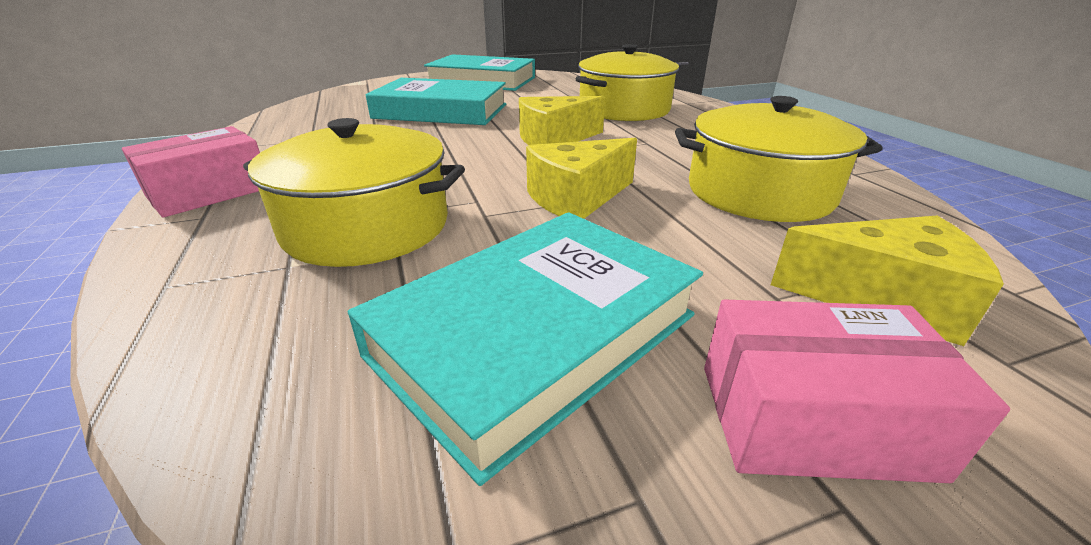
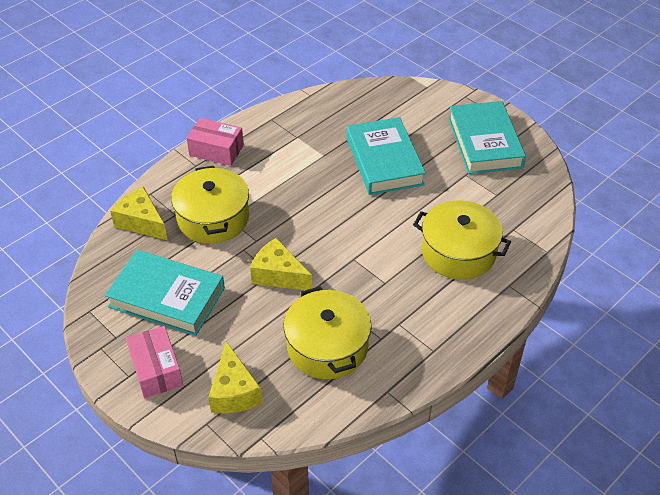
camera: 65 degrees right, 15 degrees up
yellow cheese [519,96,605,145] -> yellow cheese moved to [110,187,168,240]

